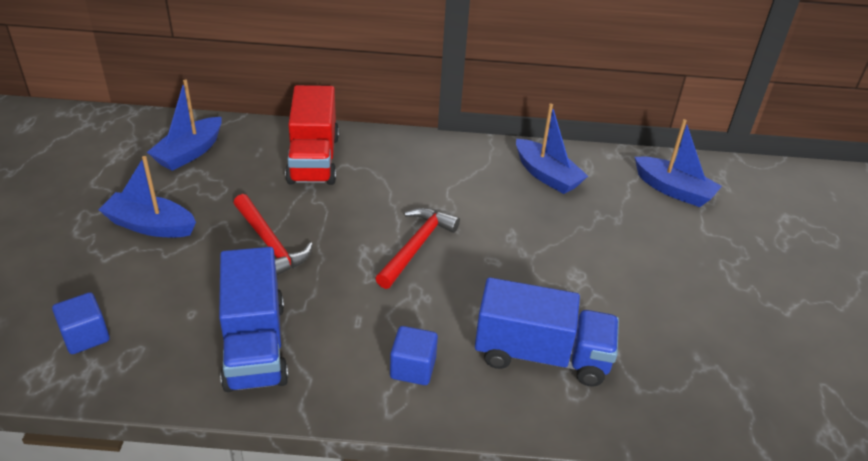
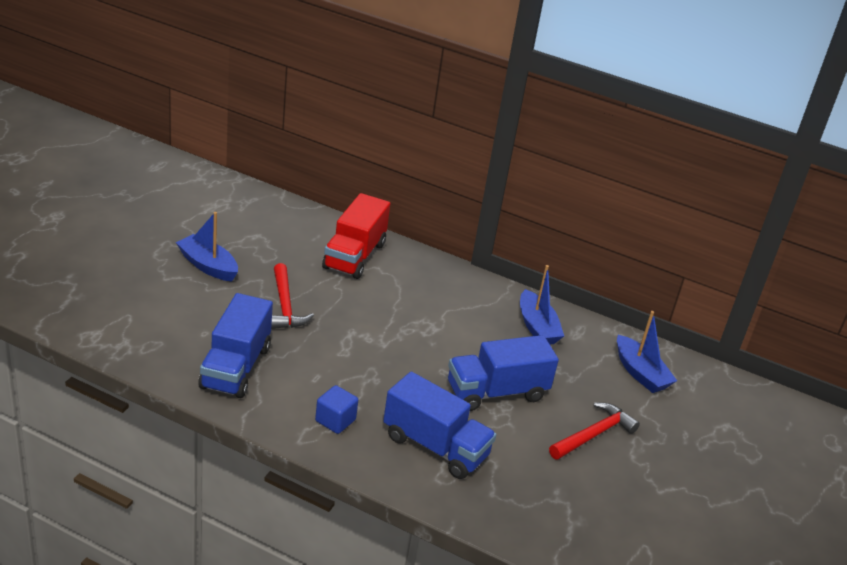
camera: 20 degrees right, 5 degrees down
blue cube [52,292,110,354] -> none
blue boat [147,79,222,171] -> none
red hammer [375,208,460,289] -> red hammer moved to [549,402,640,460]
none -> blue truck [448,335,559,411]

